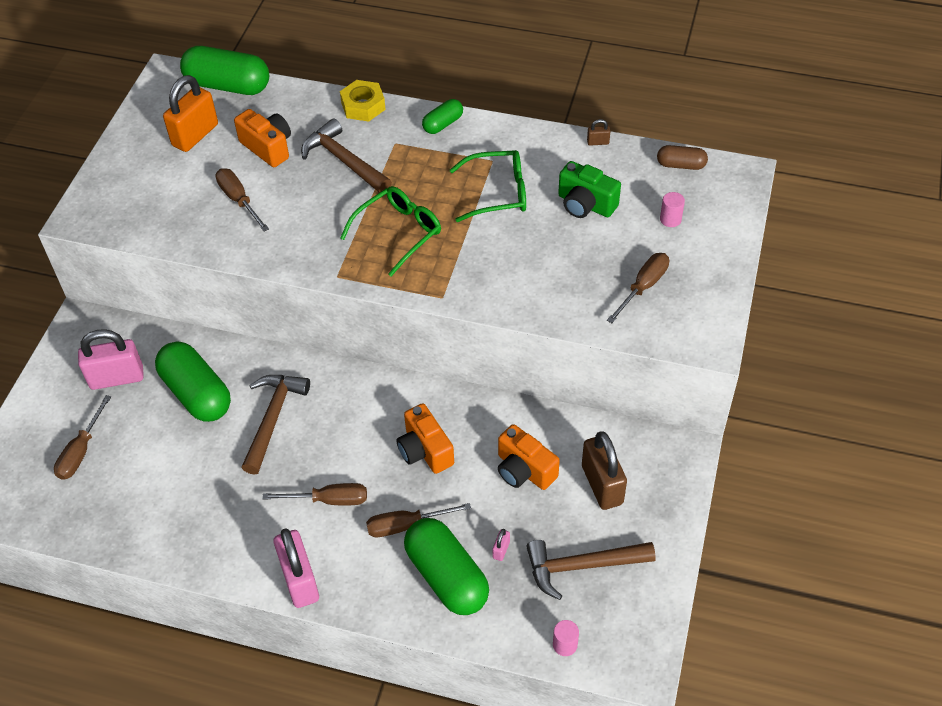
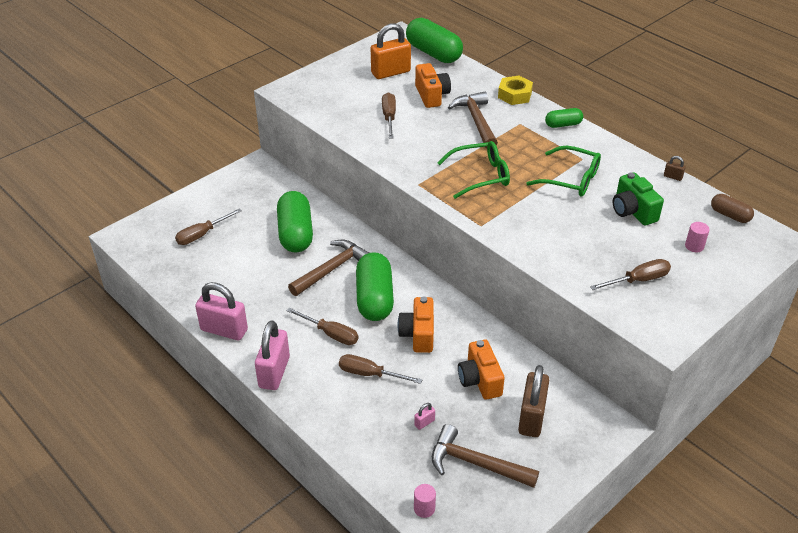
camera: 30 degrees right, 10 degrees down
pink padlock [78,329,144,390] -> pink padlock moved to [195,282,248,340]
green capsule [404,518,489,615] -> green capsule moved to [356,252,394,321]

